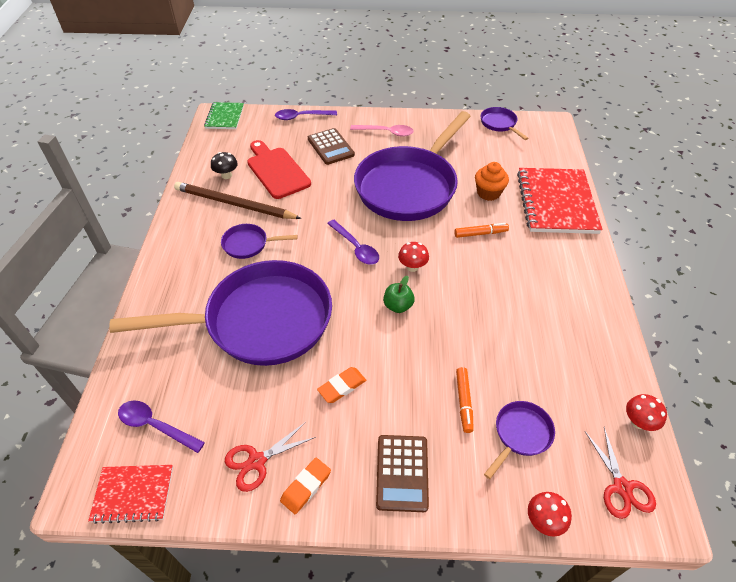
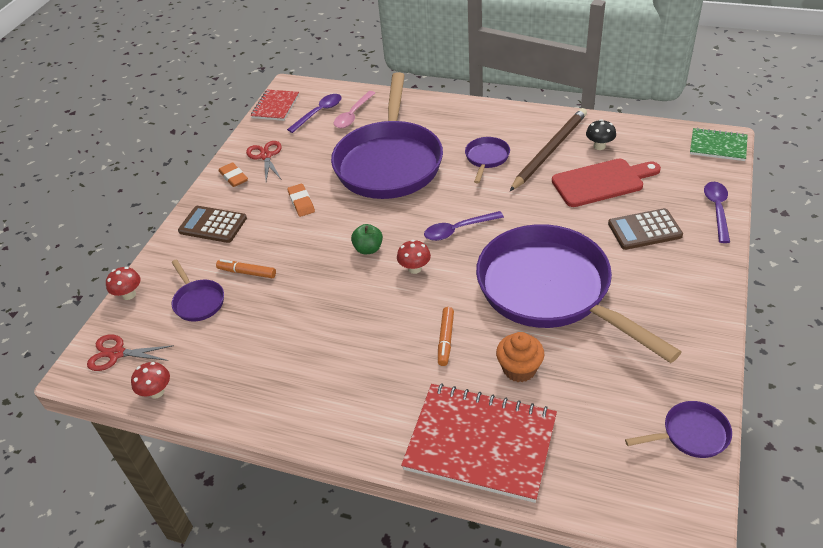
camera: 110 degrees right, 5 degrees down
pink spoon [350,125,414,137] -> pink spoon moved to [334,91,375,128]

